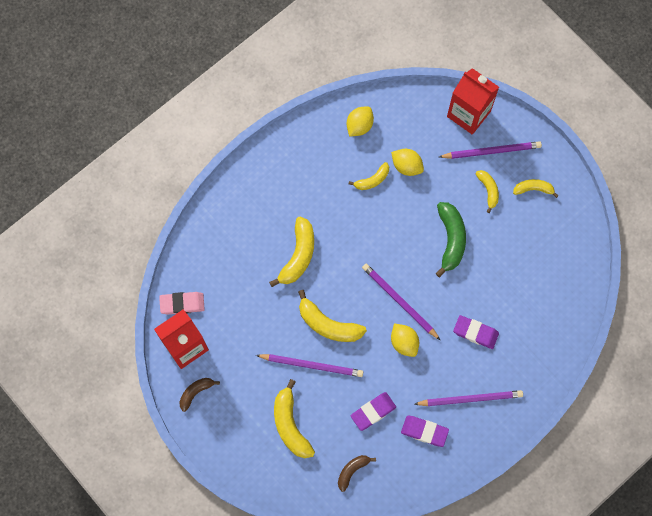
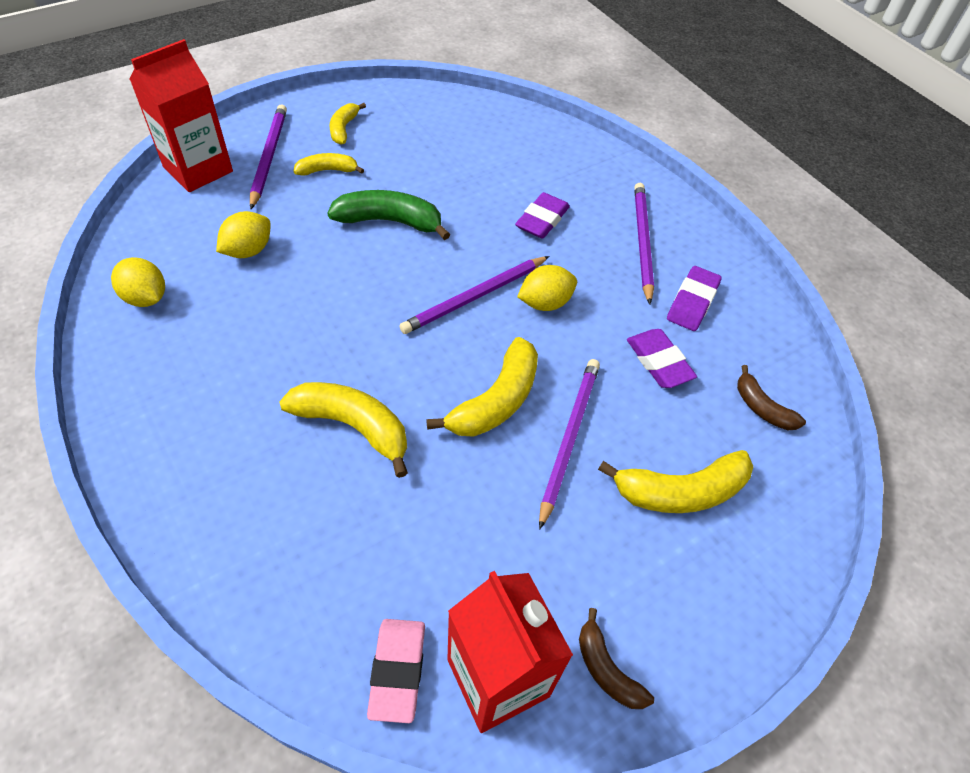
camera: 85 degrees left, 20 degrees down
yellow banana [349,162,389,190] -> none

